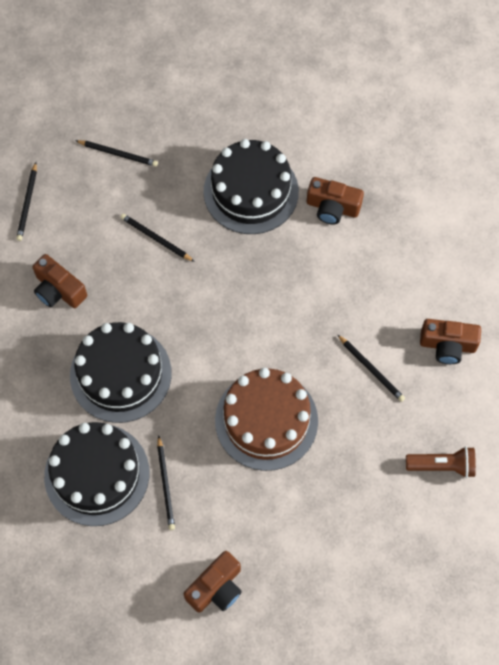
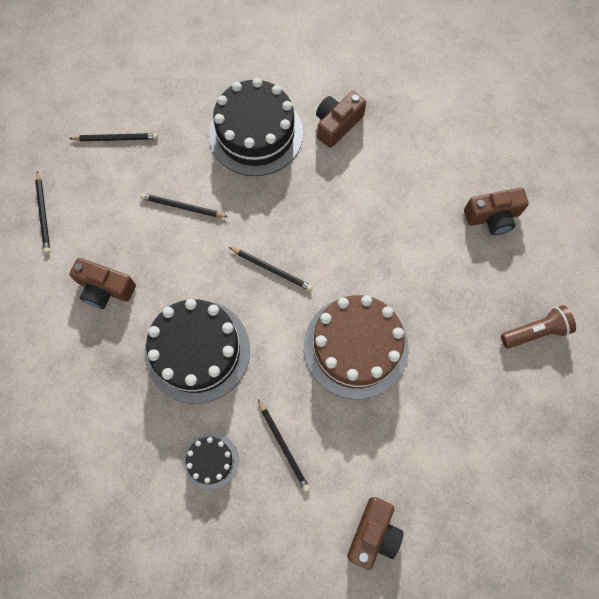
camera: 20 degrees left, 5 degrees up
black cake [44,422,149,526] -> black cake [184,434,239,490], size x0.49
brown camera [307,177,364,225] -> brown camera turned 135 degrees clockwise [316,91,366,148]
black pencil [337,334,405,402] -> black pencil moved to [229,247,313,291]

